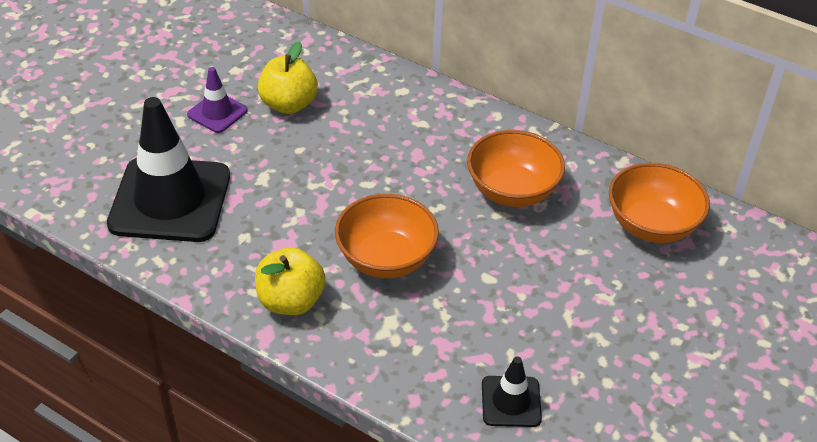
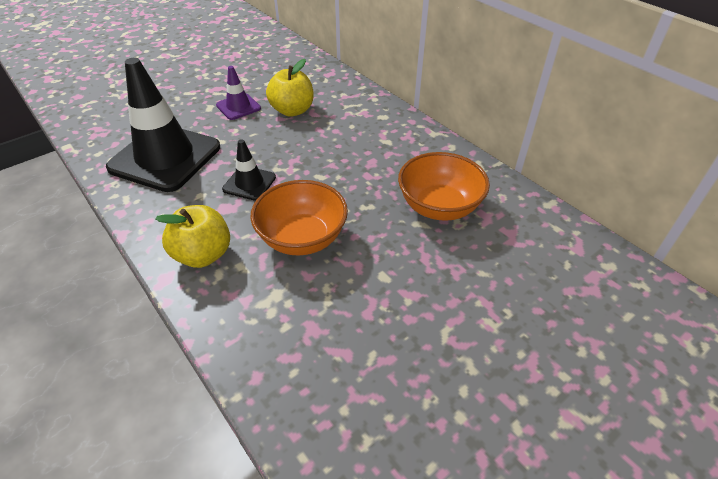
camera: 20 degrees right, 0 degrees up
black traffic cone [482,357,542,427] -> black traffic cone moved to [222,139,276,201]
orange bowl [609,163,710,243] -> none

